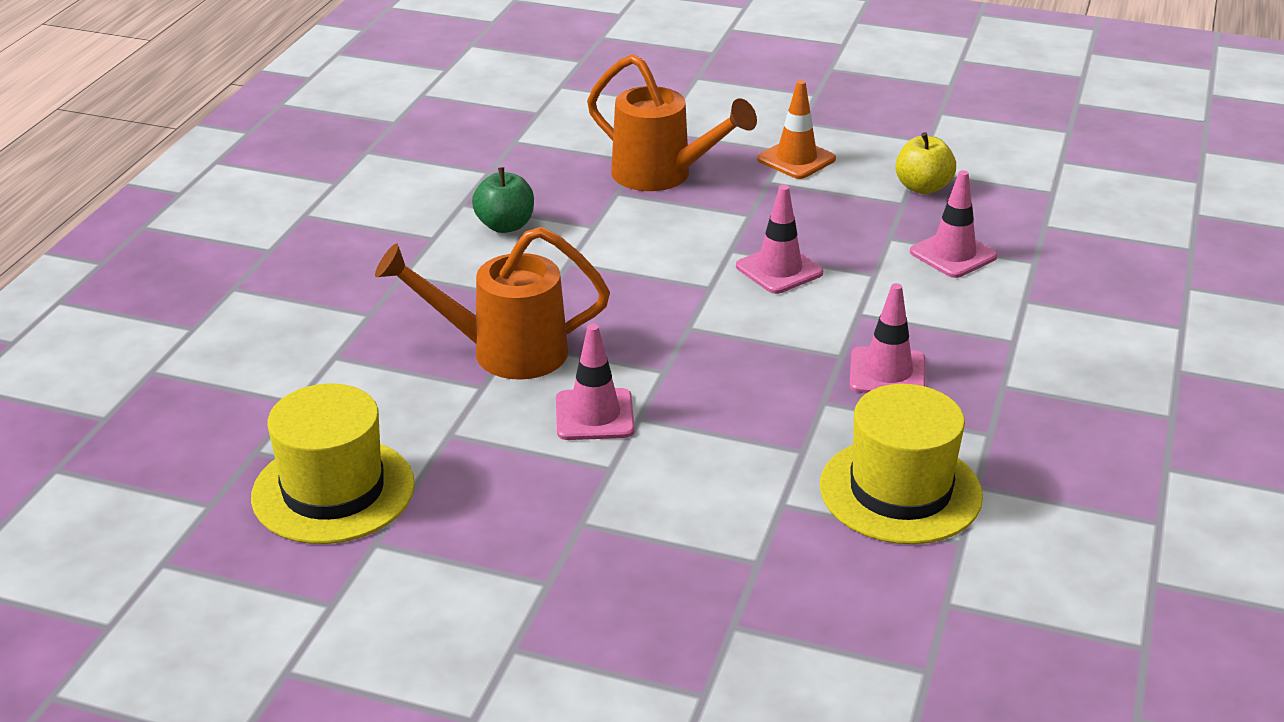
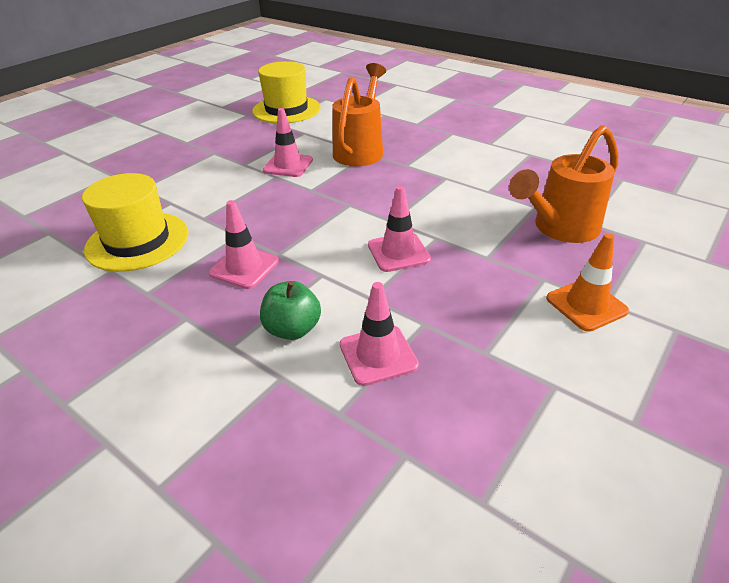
camera: 110 degrees right, 5 degrees up
green apple [472,167,534,233] -> green apple moved to [260,281,321,340]
yellow apple [895,132,956,194] -> none

